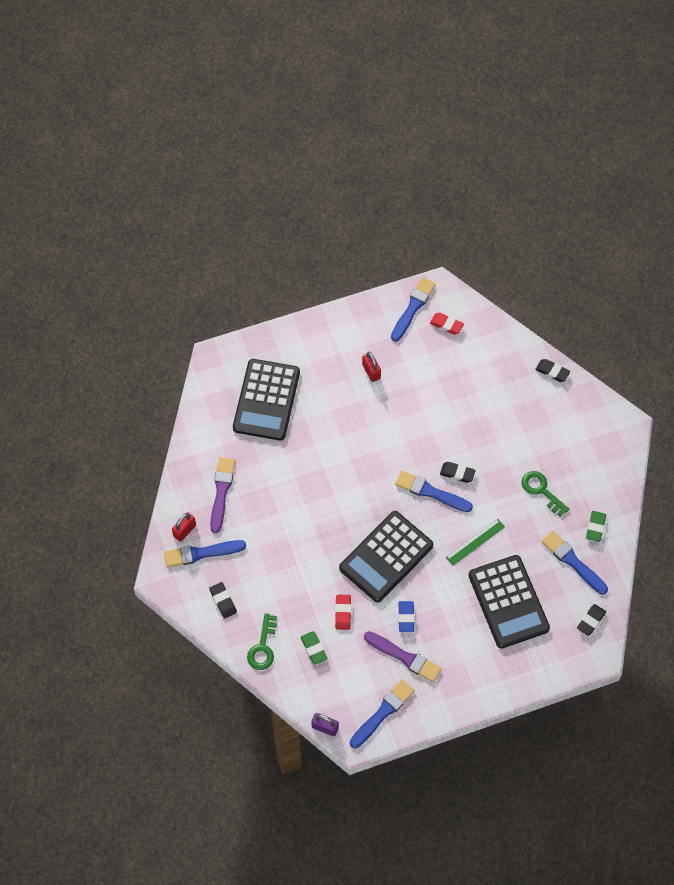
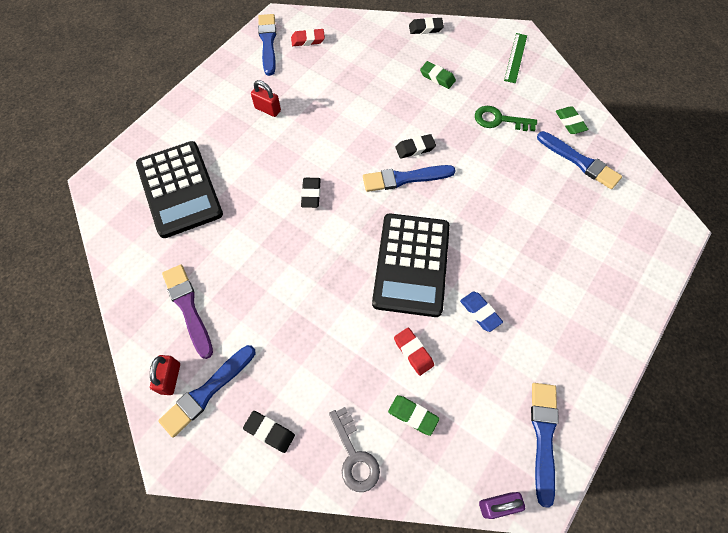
camera: 35 degrees left, 0 degrees up
green key [247,613,277,670] -> grey key [329,407,380,492]
purple brush [364,631,442,682] -> none
green ruler [446,519,505,565] -> green ruler moved to [504,33,527,83]
black calculator [468,555,550,649] -> none
blue brush [542,531,608,595] -> blue brush turned 150 degrees counterclockwise [537,131,622,189]
black eraser [577,604,606,636] -> black eraser moved to [301,178,321,208]
none -> green eraser [420,61,456,89]

